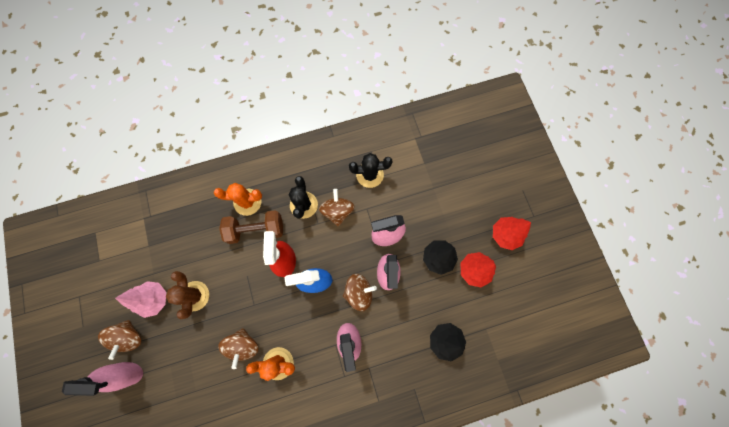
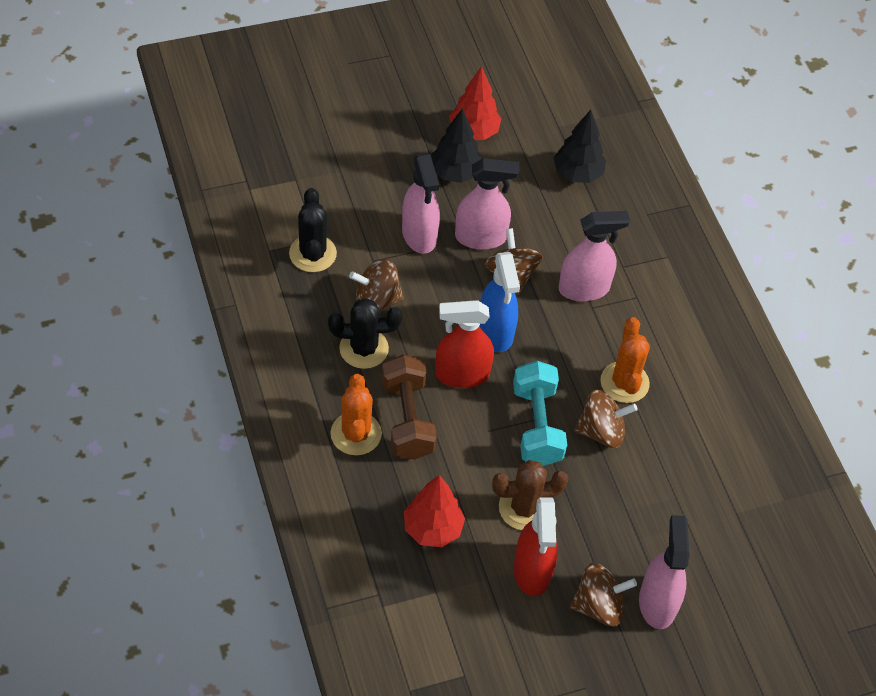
camera: 95 degrees left, 20 degrees down
pink tree [115,281,166,318] -> red spray bottle [514,497,558,596]
red tree [493,217,531,250] -> red tree moved to [404,475,465,547]
none -> turquoise dumbbell [513,361,567,466]

